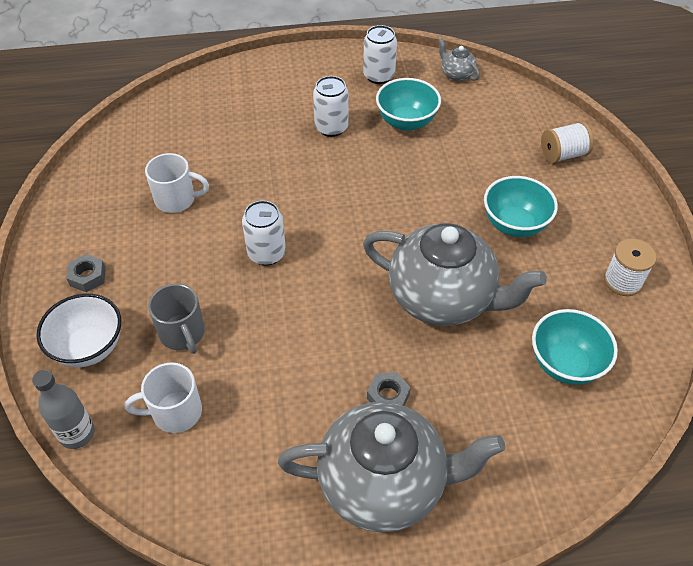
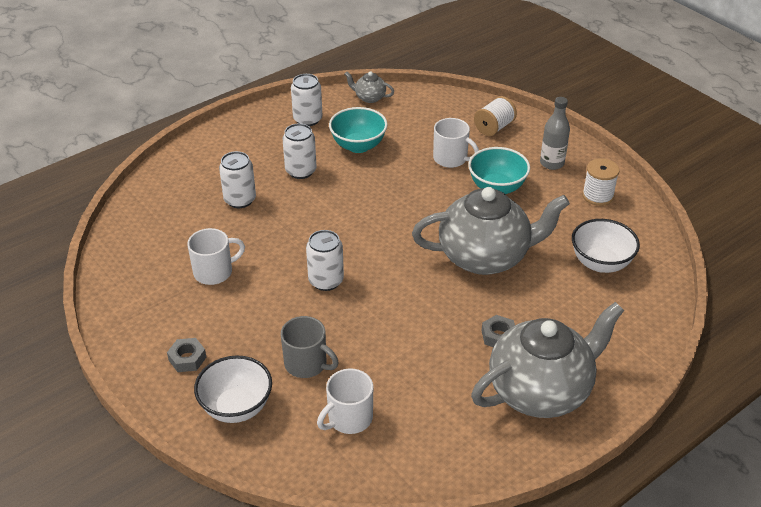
camera: 30 degrees left, 10 degrees down
grey bottle [32,370,95,449] -> grey bottle moved to [540,97,570,170]
turquoise bowl [532,309,618,385] -> white bowl [572,219,640,273]
none -> white can [219,151,256,208]
none -> white mug [433,118,479,168]

